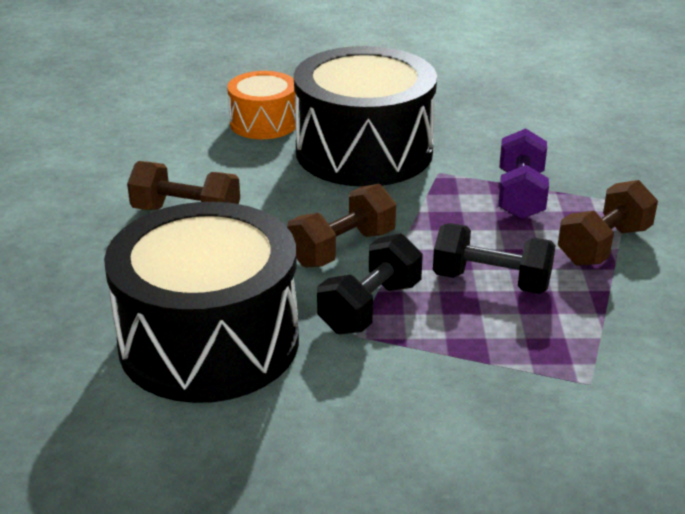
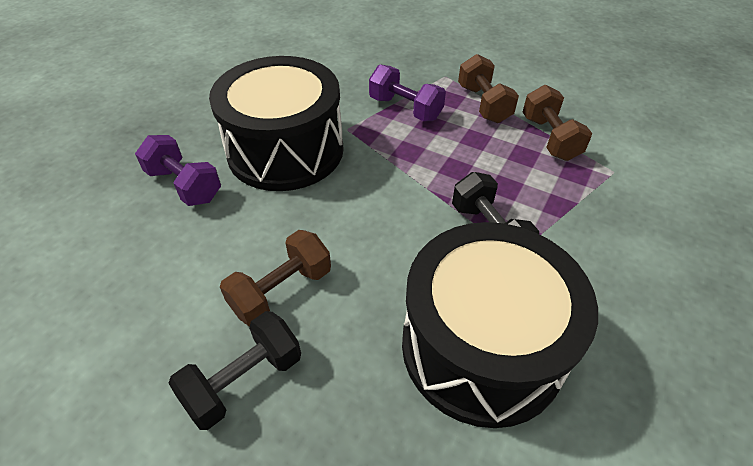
camera: 60 degrees left, 15 degrees up
orange drum [227,71,295,139] -> purple dumbbell [135,135,221,206]
brown dumbbell [287,184,396,268] -> brown dumbbell moved to [523,85,592,161]
black dumbbell [433,223,556,294] -> black dumbbell moved to [168,311,301,430]

